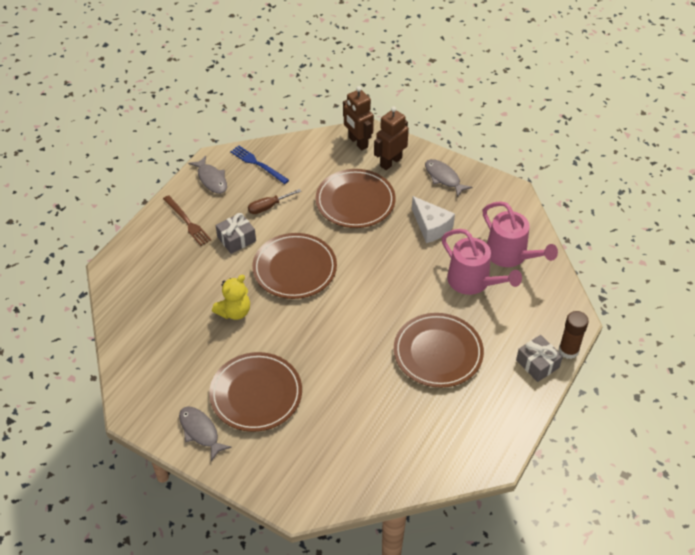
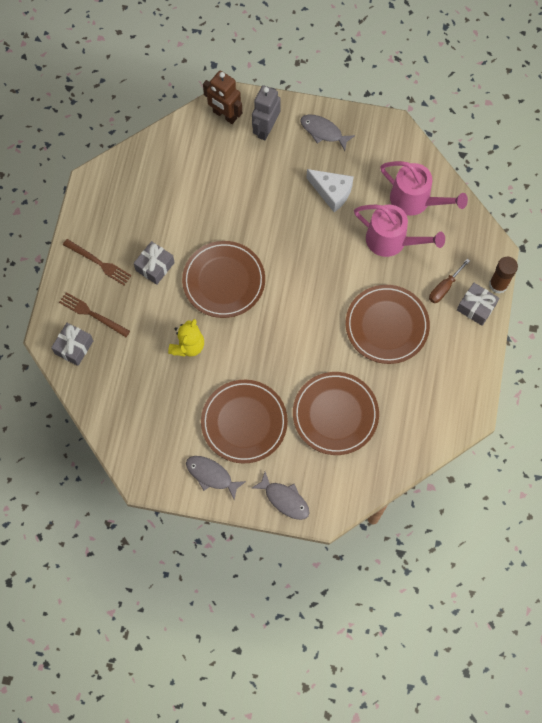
camera: 20 degrees left, 20 degrees up
grey fish [188,156,227,194] -> grey fish moved to [252,472,310,520]
blue fork [230,145,289,184] -> none
brown screwdriver [248,189,301,214] -> brown screwdriver moved to [429,259,470,303]
brown plate [316,169,396,228] -> brown plate moved to [293,372,379,455]
brown robot [374,106,409,170] -> grey robot [252,85,281,140]
none -> grey gift [51,323,93,366]
none -> brown fork [59,292,130,337]

